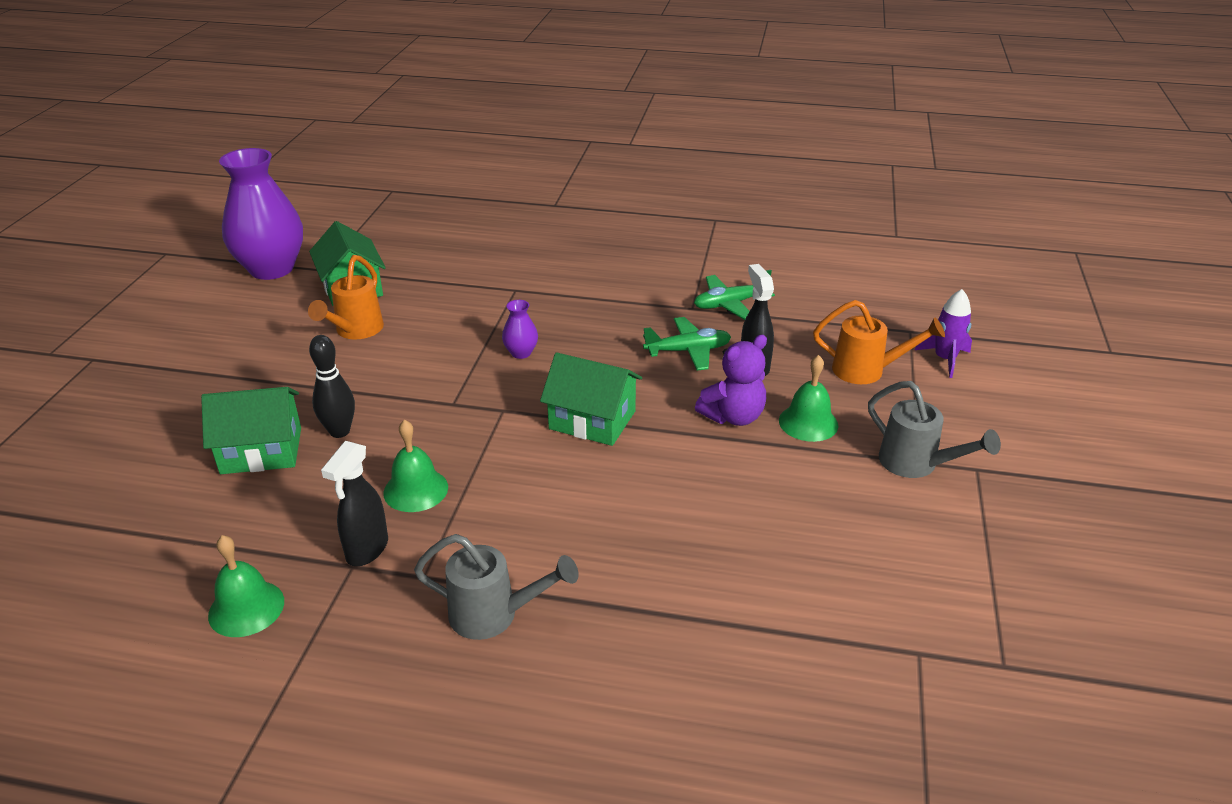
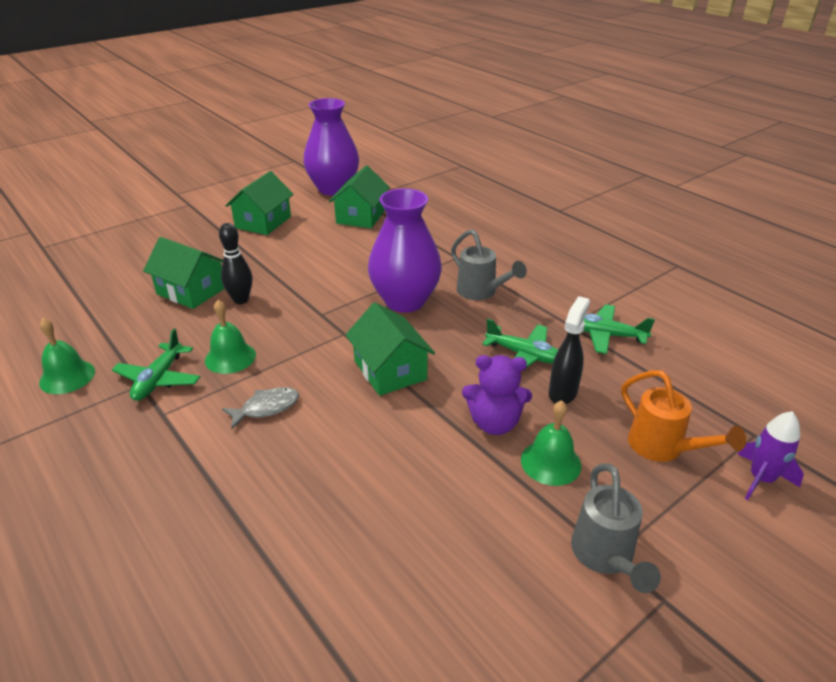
camera: 40 degrees right, 0 degrees up
orange watering can [308,255,384,339] -> none
black spray bottle [321,441,388,566] -> green plane [112,328,200,401]
grey watering can [414,534,579,640] -> grey watering can moved to [451,229,527,300]
purple vase [502,300,538,359] -> purple vase [368,188,442,313], size x2.40
none -> grey fish [222,387,299,429]
none -> green house [225,171,294,235]

